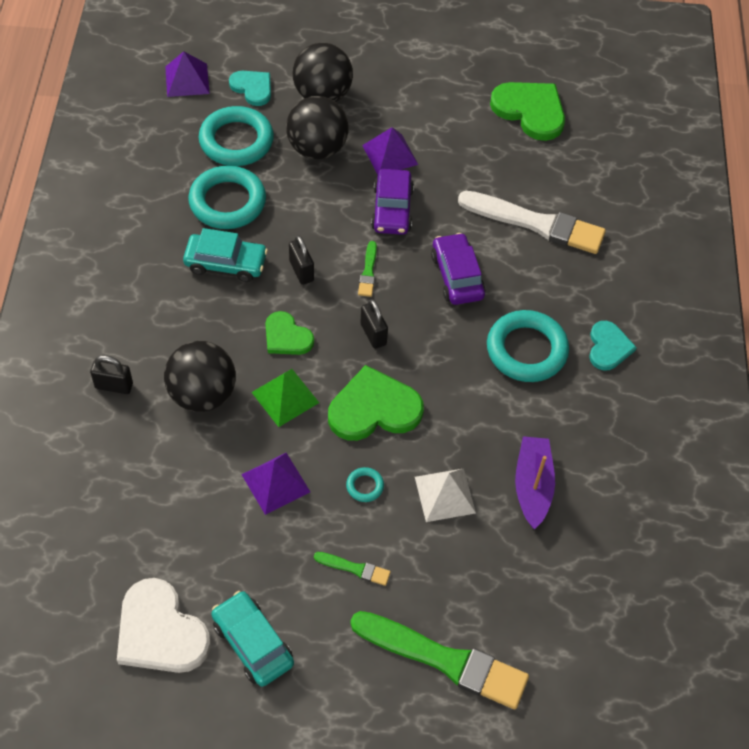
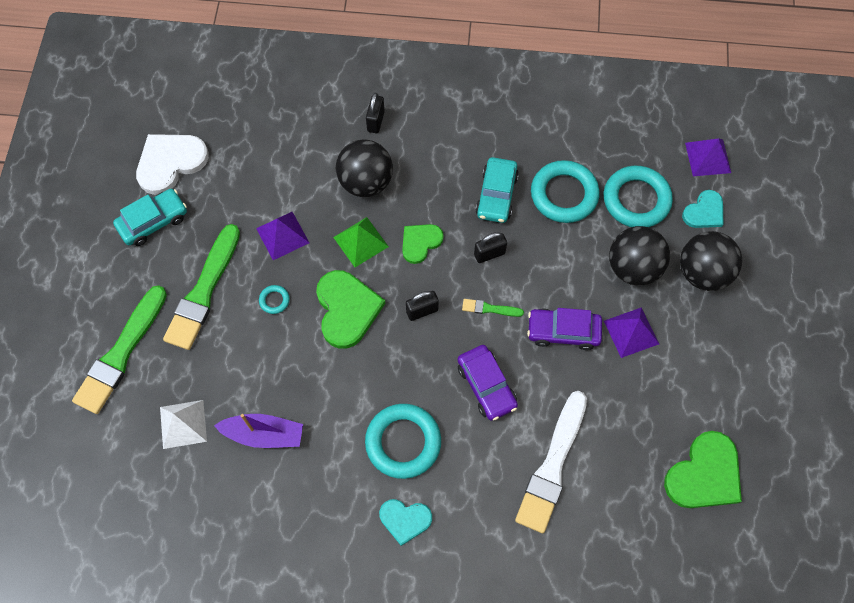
camera: 95 degrees right, 10 degrees up
green brush [314,552,391,586] -> green brush [163,224,240,350], size x2.27
white pyramid [415,468,476,522] -> white pyramid moved to [160,400,207,449]
purple car [431,233,486,305] -> purple car turned 75 degrees clockwise [457,345,518,421]

